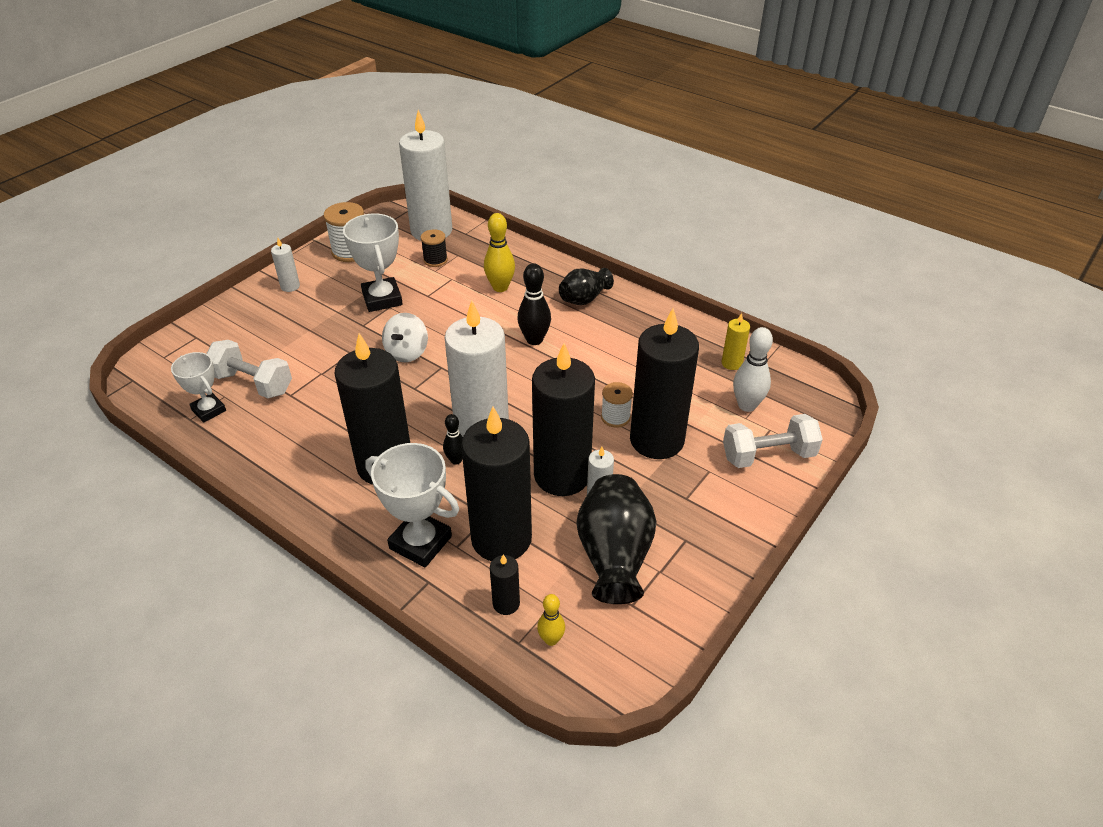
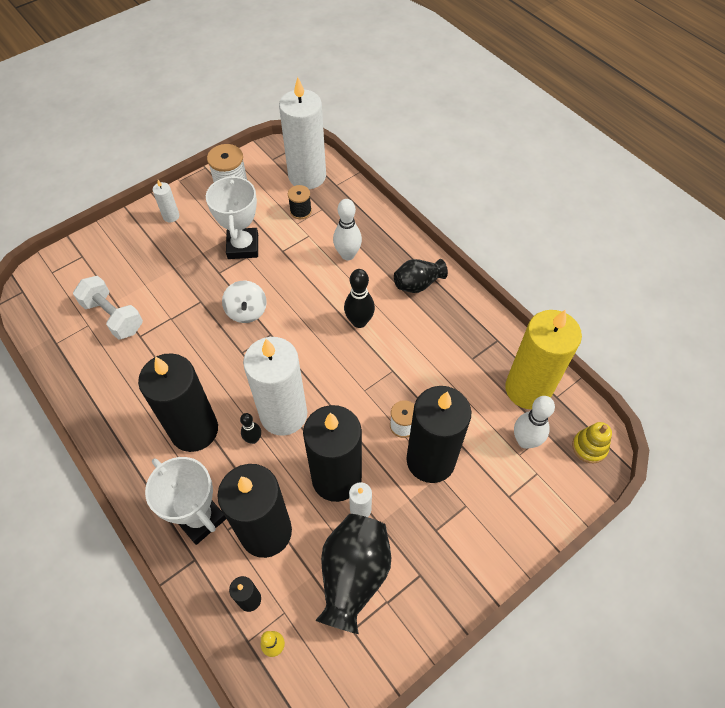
camera: 15 degrees right, 15 degrees up
white trophy [171,352,226,423] -> none
white spinning top [382,313,428,362] -> white spinning top turned 45 degrees counterclockwise [222,281,267,323]
yellow bowling pin [484,213,515,292] -> white bowling pin [333,199,362,260]
yellow candle [722,313,750,370] -> yellow candle [505,310,582,409], size x2.37
white dumbbell [723,414,823,468] -> none
none -> yellow stacking toy [572,422,612,463]

